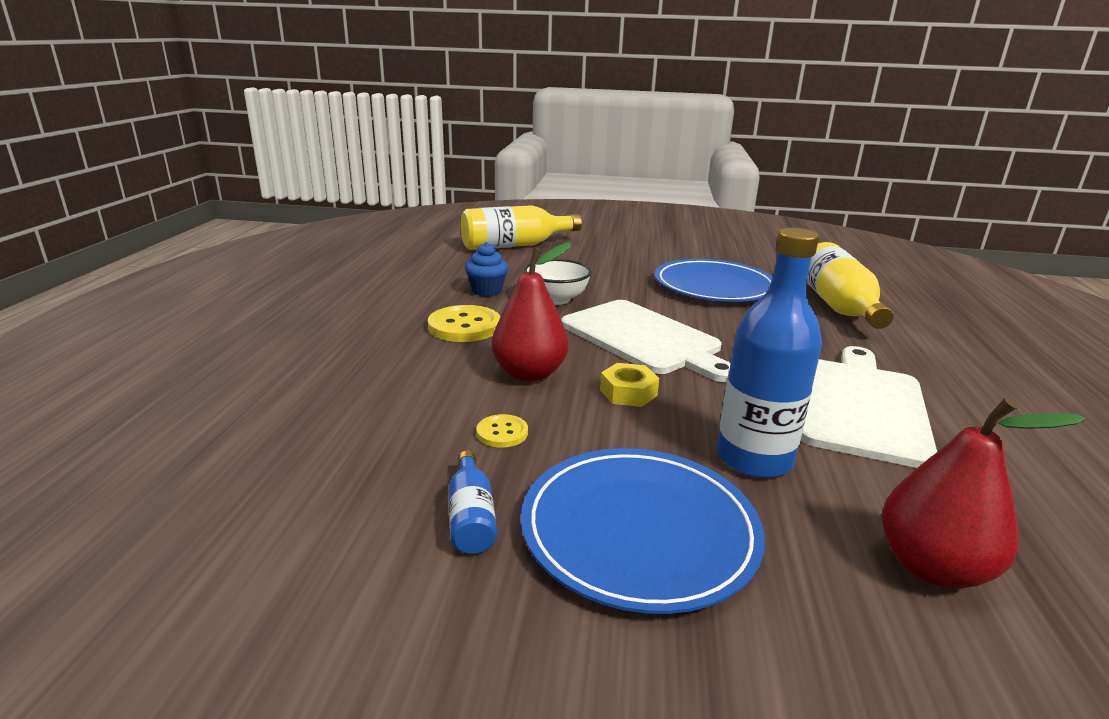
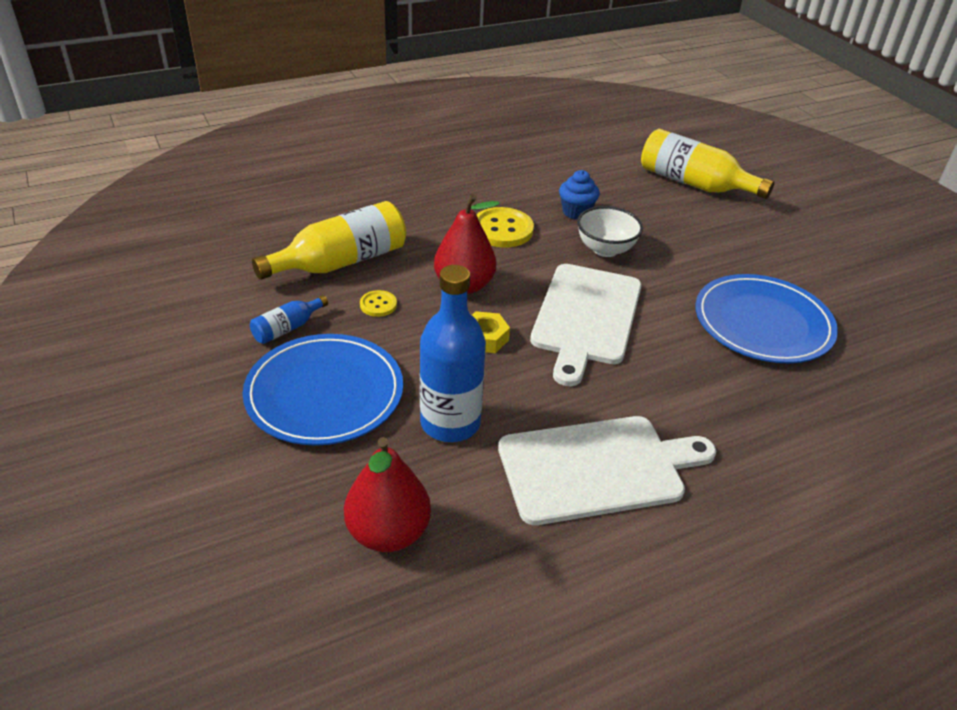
camera: 55 degrees right, 15 degrees up
yellow bottle [807,242,894,329] -> yellow bottle moved to [252,201,406,280]

